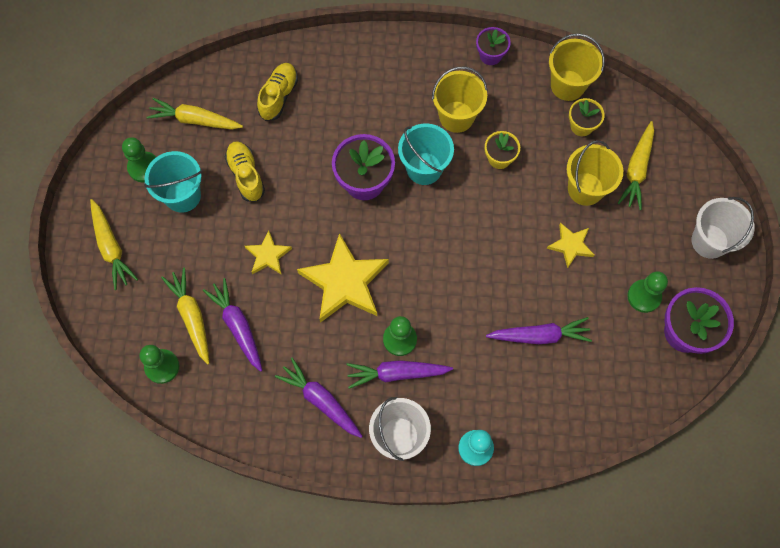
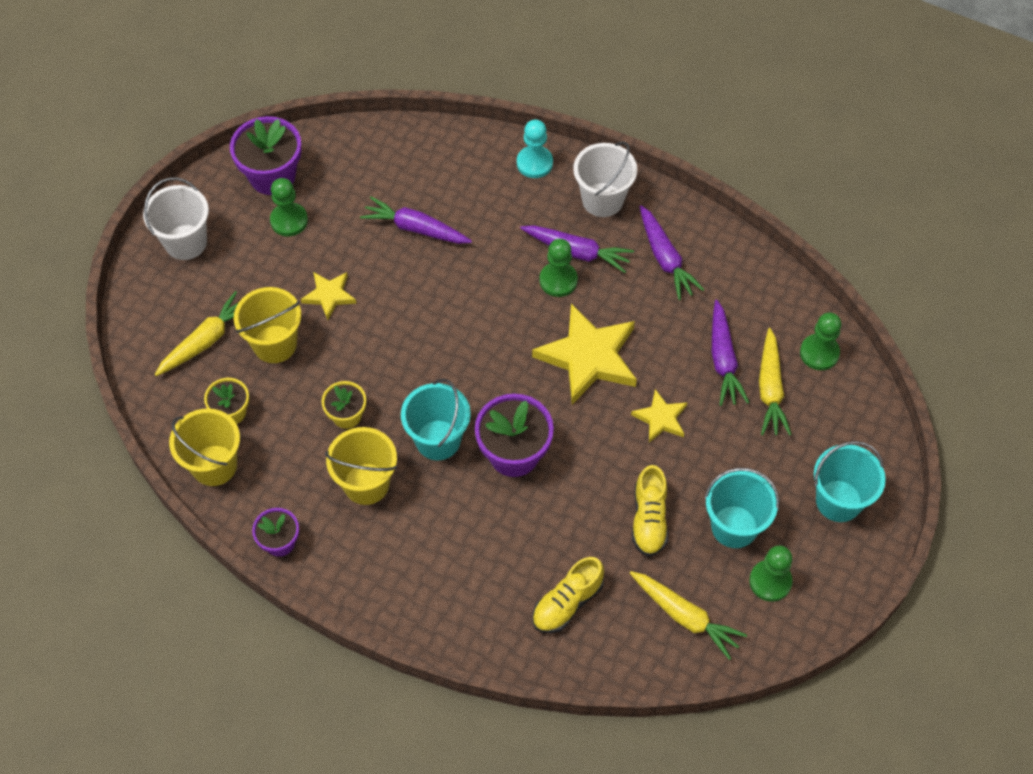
camera: 155 degrees left, 10 degrees down
yellow carrot [90,199,138,290] -> turquoise bucket [814,441,886,522]

